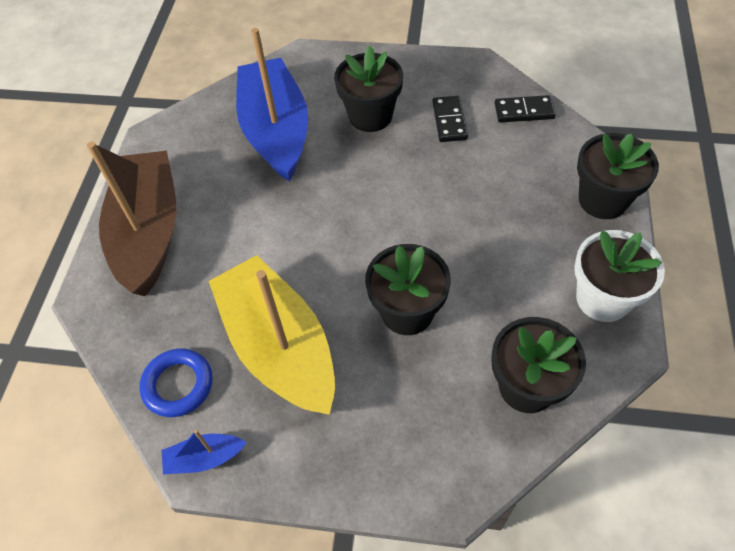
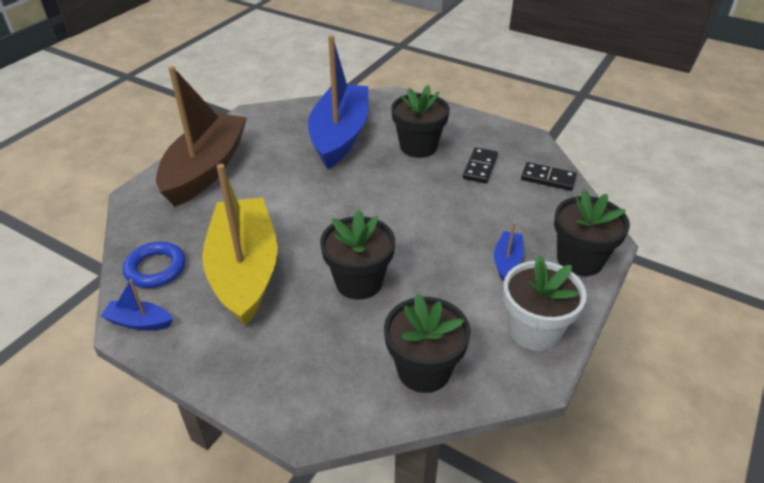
camera: 20 degrees right, 15 degrees down
none -> blue boat [494,222,524,281]

